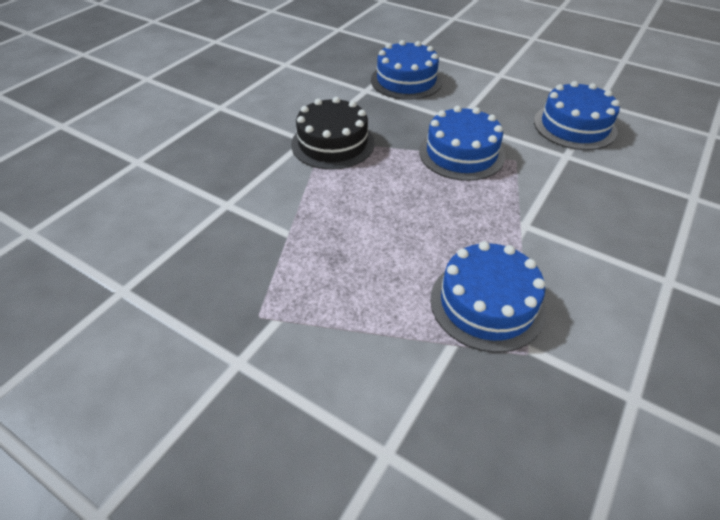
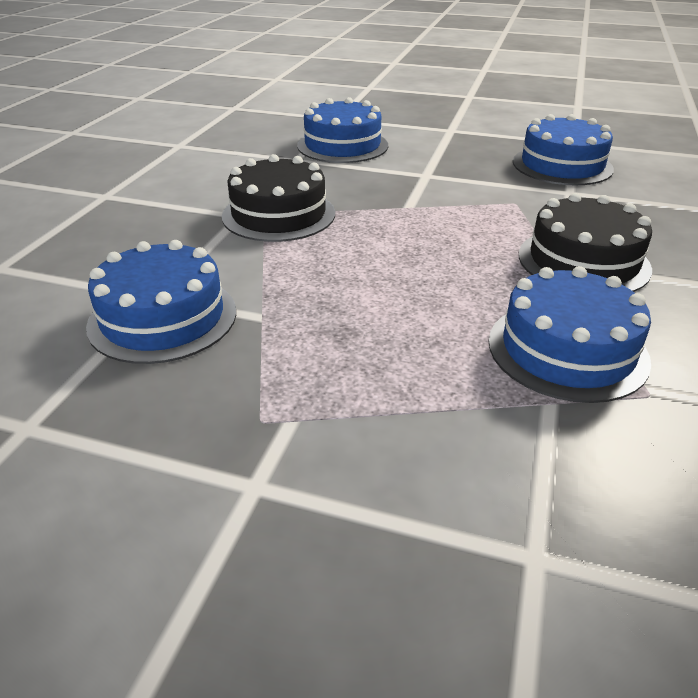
camera: 15 degrees left, 10 degrees down
blue cake [419,106,505,181] -> blue cake moved to [86,240,236,364]
none -> black cake [519,193,652,292]

